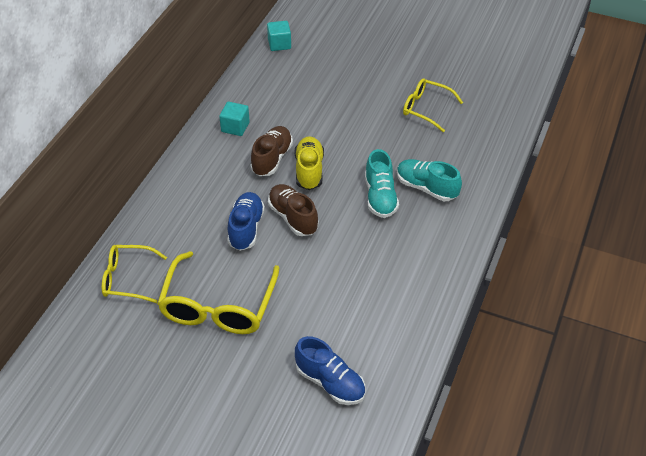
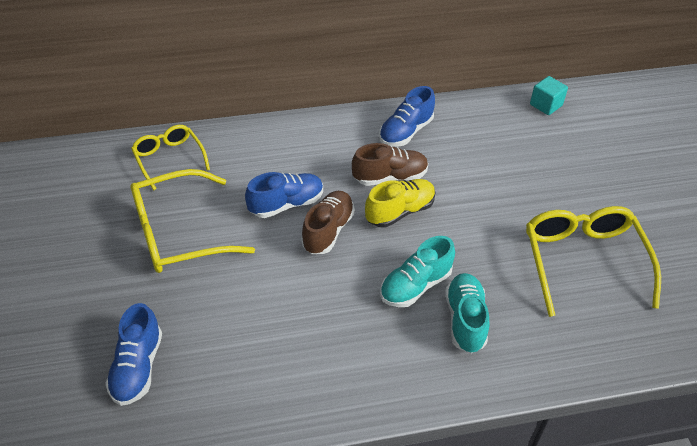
camera: 55 degrees right, 0 degrees up
turquoise cube [219,102,250,136] -> blue shoe [379,86,435,147]
yellow glasses [403,78,463,132] -> yellow glasses [526,206,661,317], size x1.65

